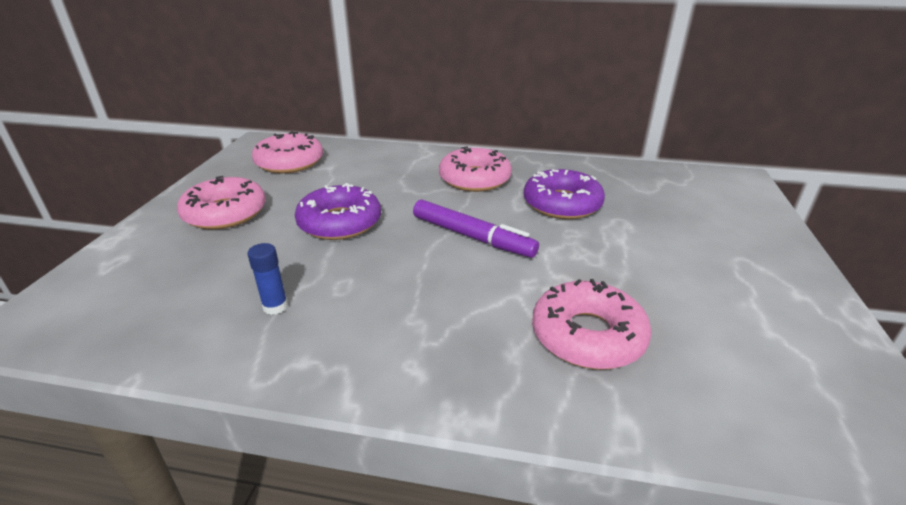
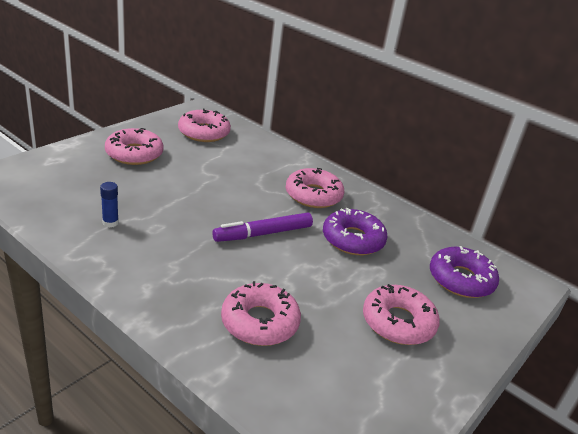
camera: 25 degrees right, 0 degrees up
purple donut [295,183,381,240] -> purple donut moved to [430,246,499,298]
purple marker [413,200,539,258] -> purple marker turned 90 degrees clockwise [212,213,313,242]
none -> pink donut [363,284,440,345]

